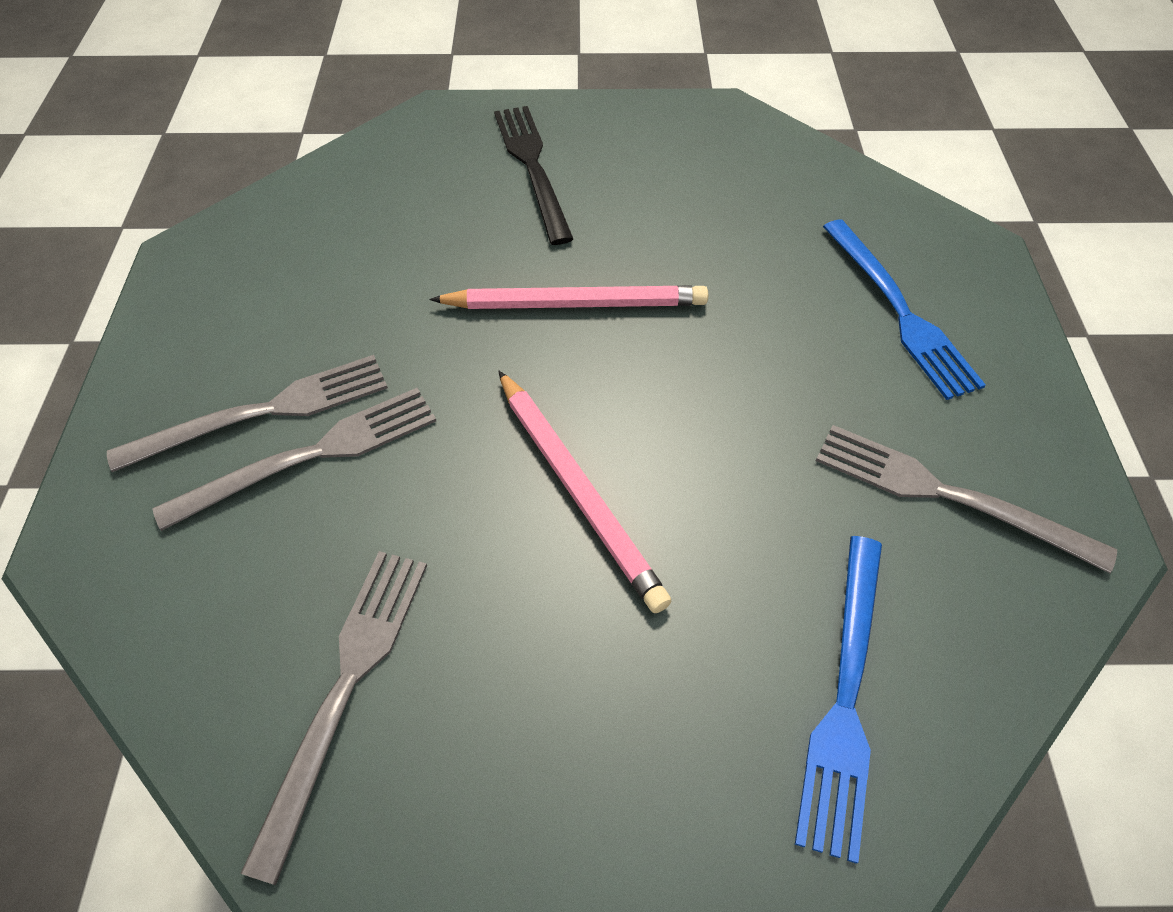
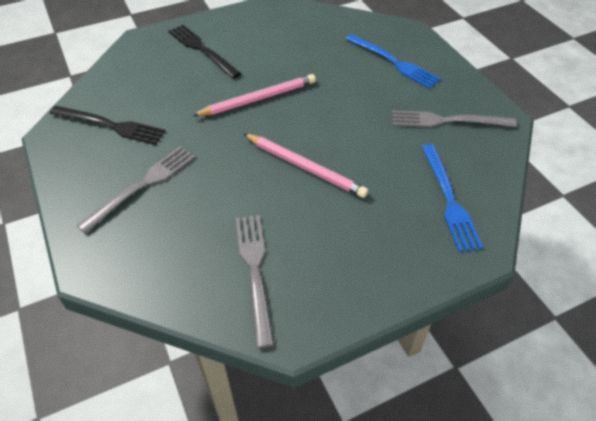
camera: 25 degrees left, 5 degrees down
grey fork [152,388,436,531] -> none
none -> black fork [50,106,165,145]

